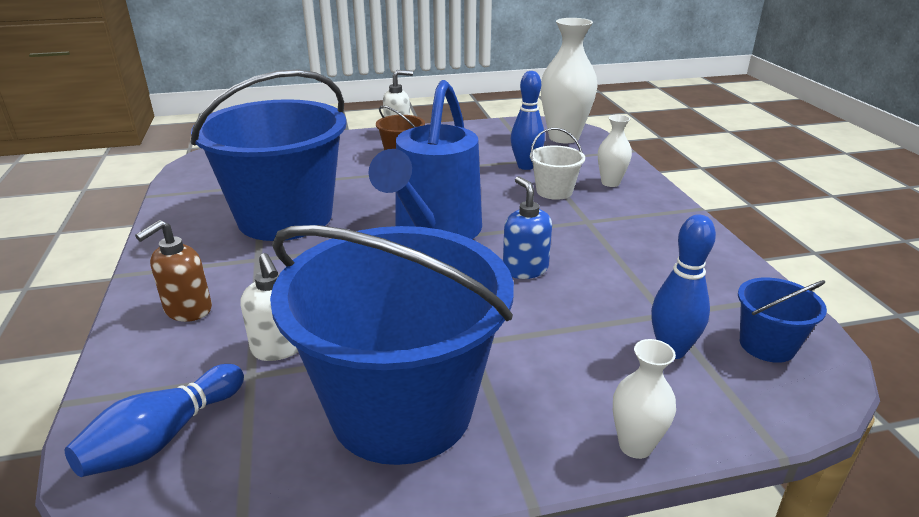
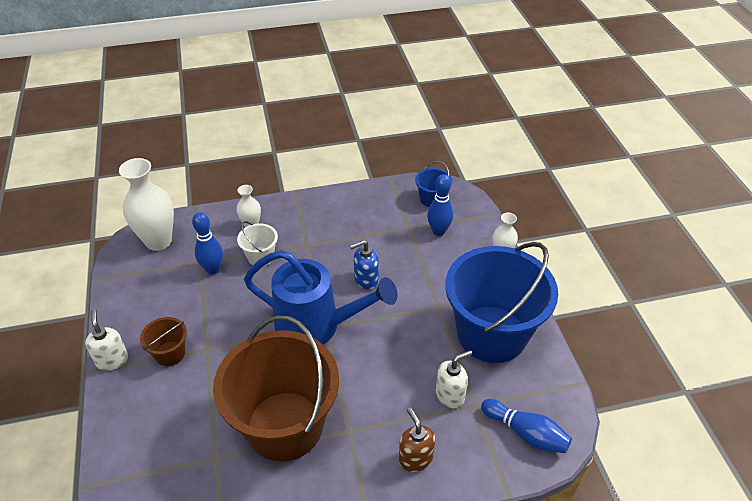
camera: 90 degrees left, 15 degrees up
brown soap dispenser [135,220,212,322] -> brown soap dispenser turned 150 degrees counterclockwise [399,407,435,472]
blue bucket [191,70,347,241] -> brown bucket [213,316,339,462]

